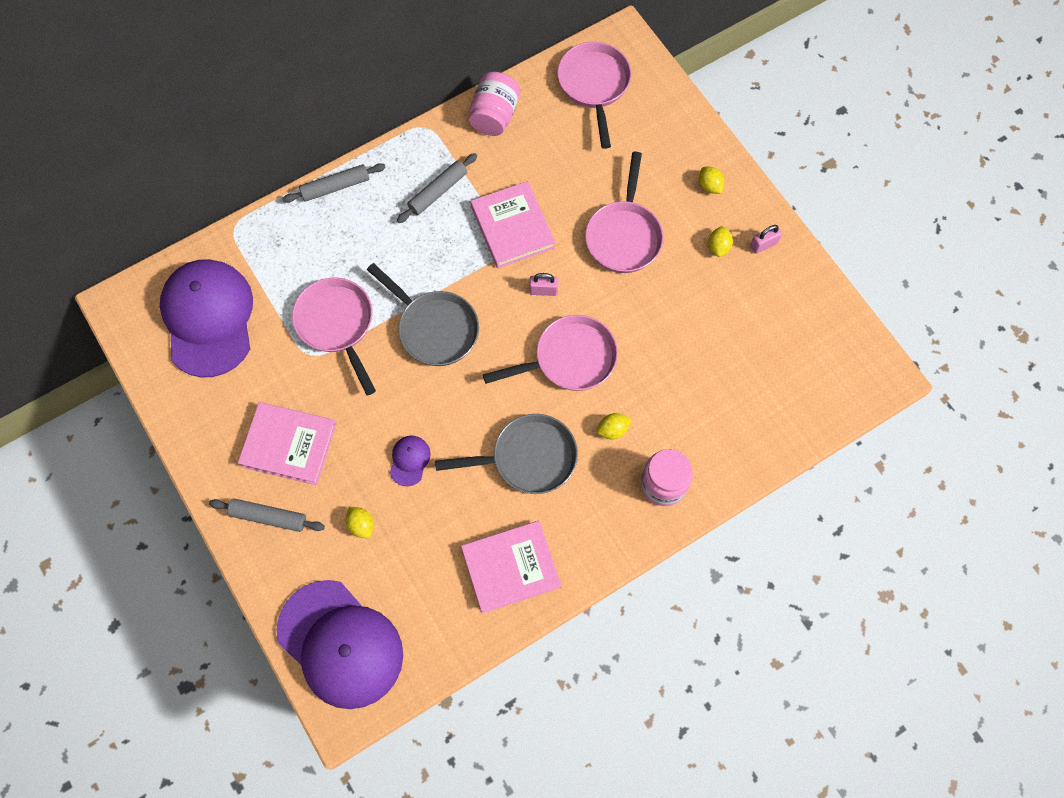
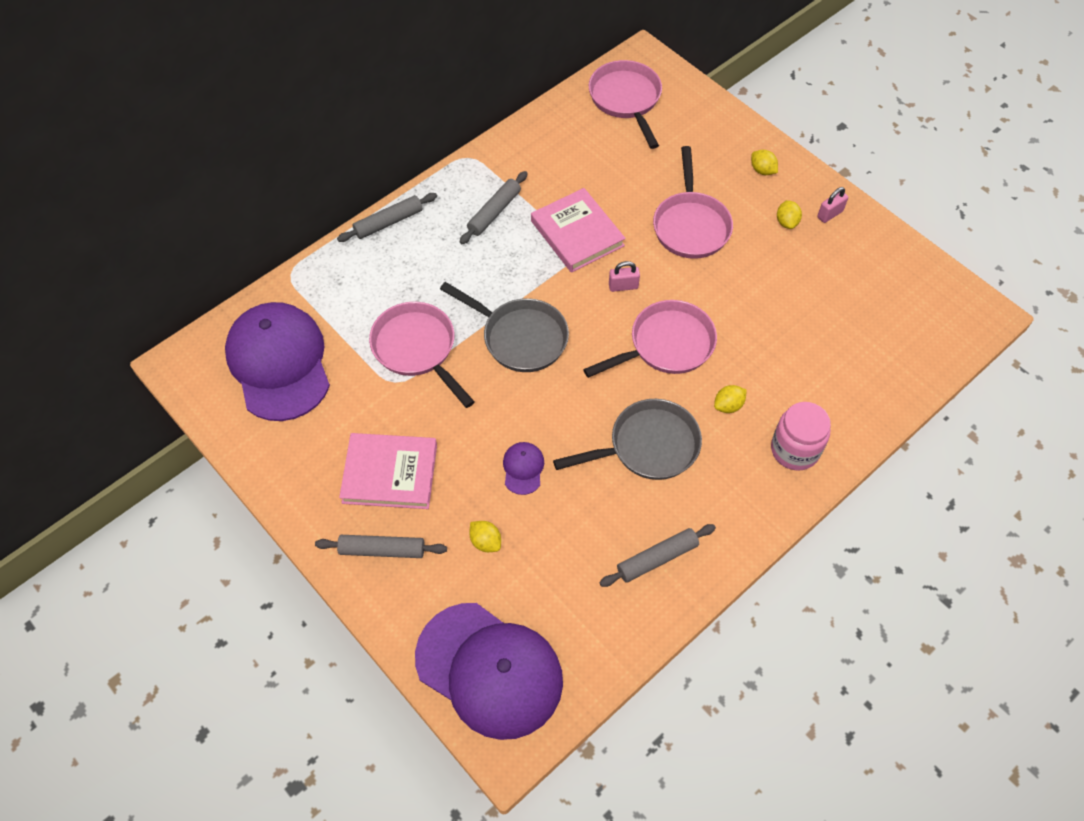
camera: 10 degrees left, 10 degrees down
pink book [461,521,561,613] -> grey rolling pin [599,524,716,587]
pink jar [469,72,520,136] -> none

